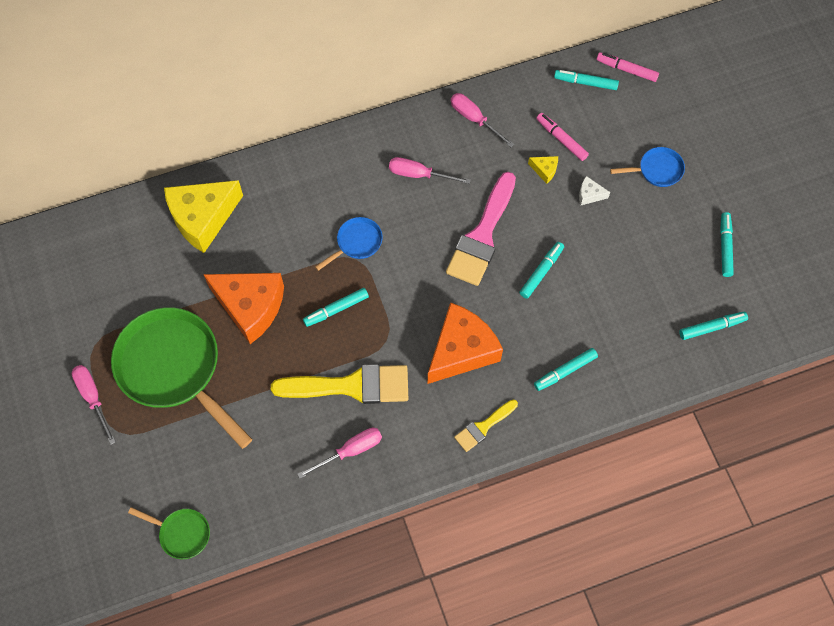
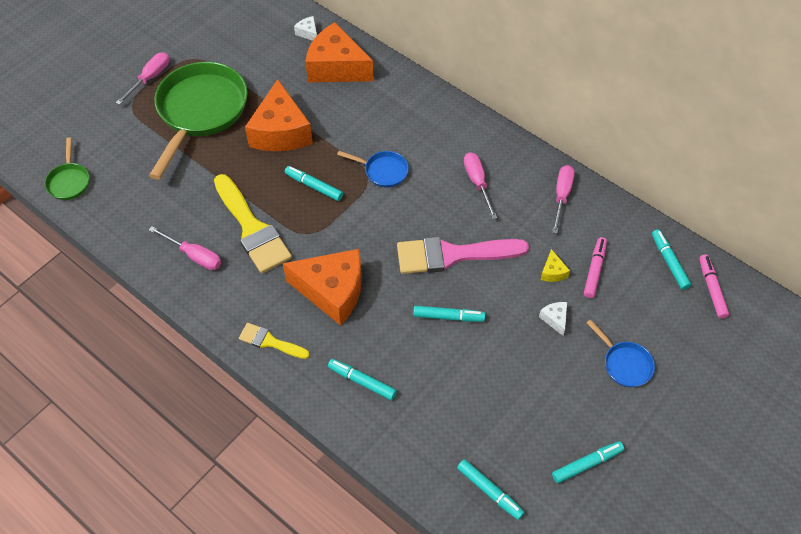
camera: 60 degrees right, 10 degrees down
yellow cheese [164,180,243,253] -> orange cheese [305,22,374,82]
none -> white cheese [294,16,317,41]

